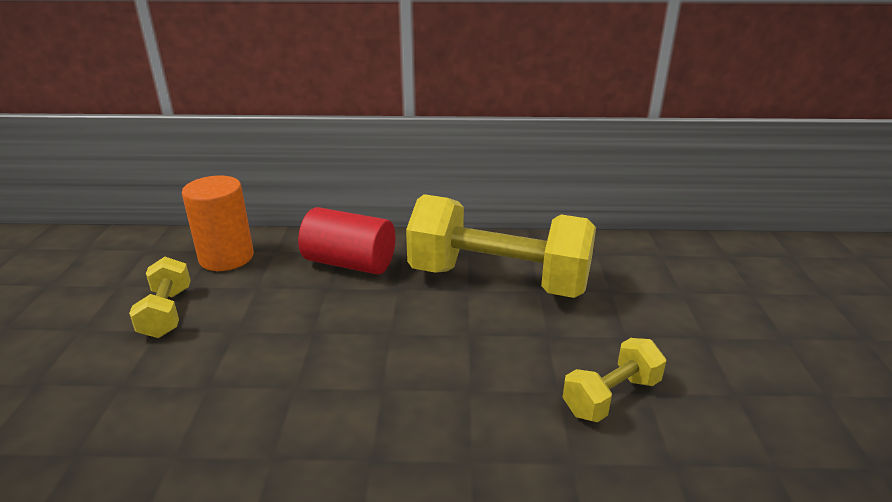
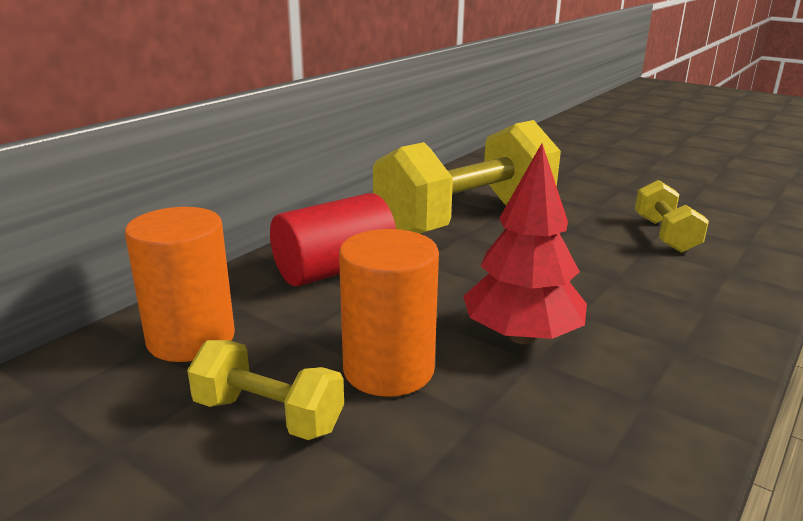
camera: 55 degrees left, 5 degrees down
none -> orange cylinder [339,229,439,397]
none -> red tree [463,143,587,344]

